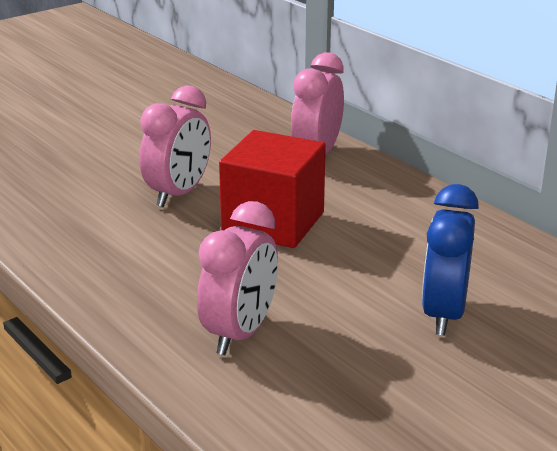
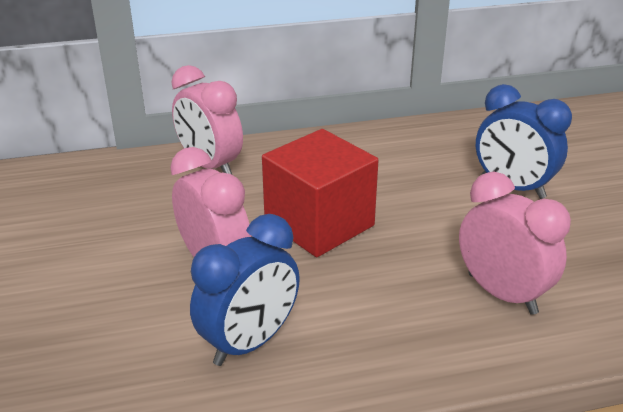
camera: 65 degrees left, 5 degrees up
none -> blue clock [190,214,300,366]

